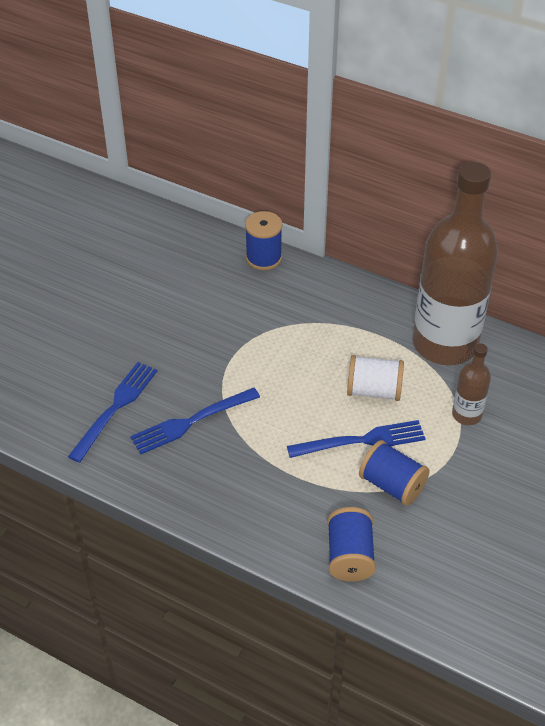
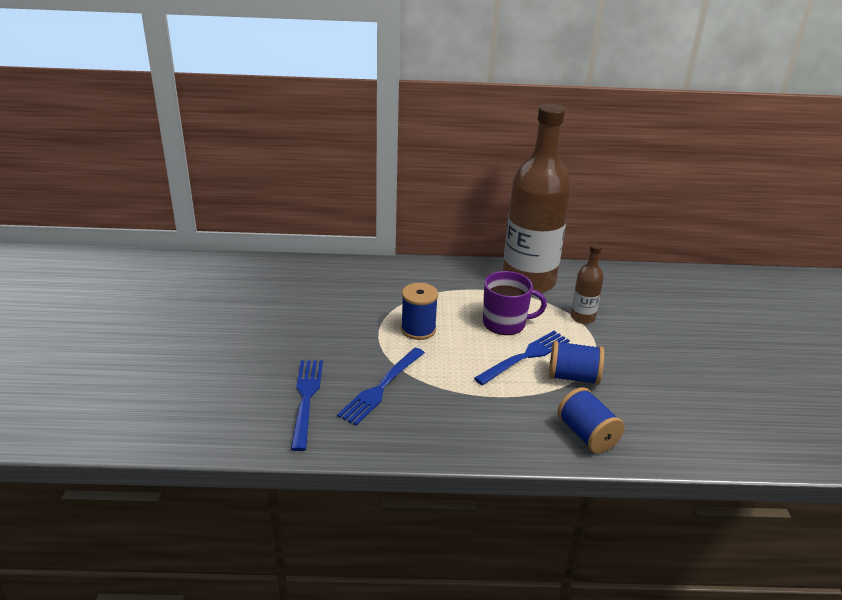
camera: 30 degrees left, 15 degrees down
blue spool [245,211,283,270] -> blue spool moved to [401,283,438,340]
white spool [347,355,404,401] -> purple mug [483,271,547,335]

